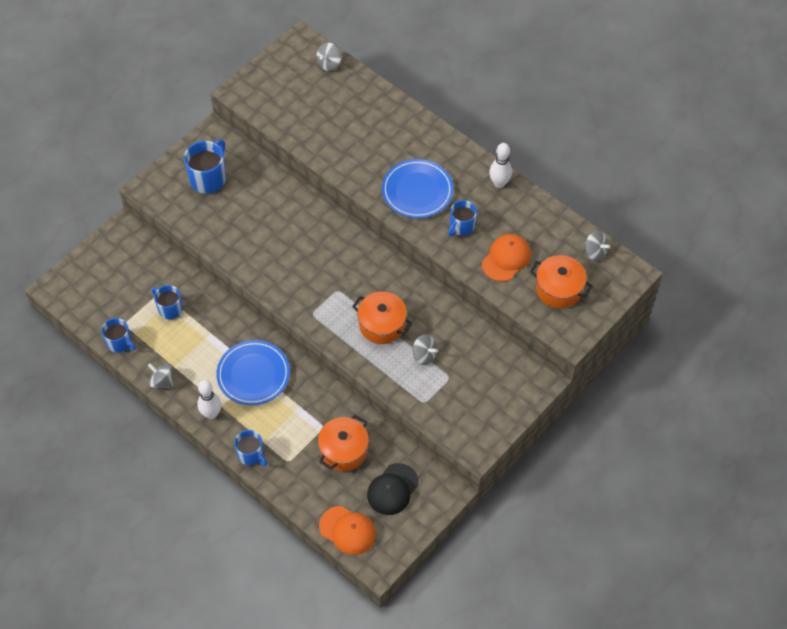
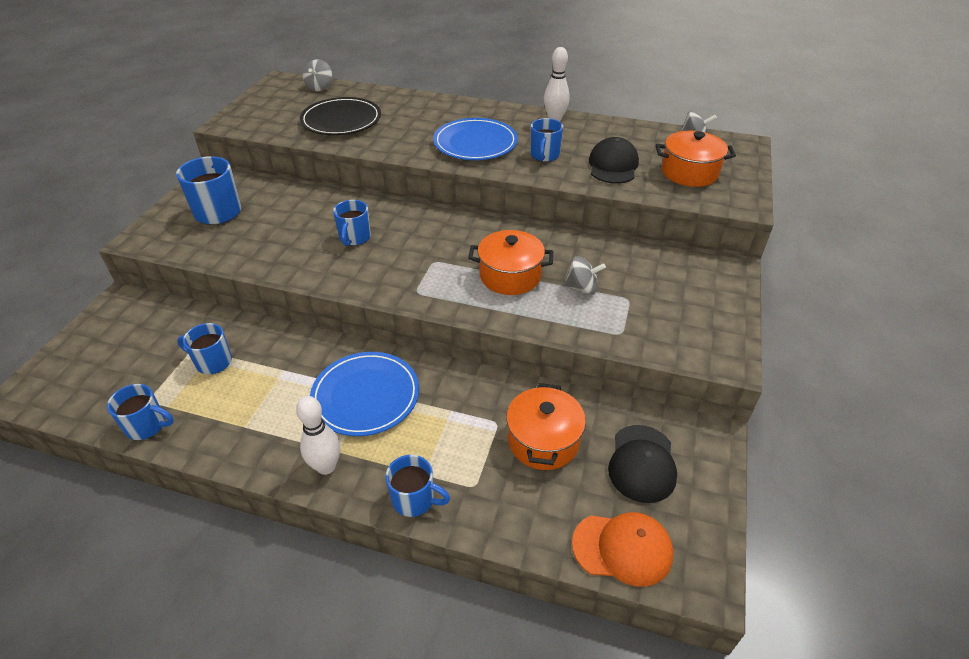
camera: 25 degrees left, 15 degrees down
grey spinning top [148,363,174,388] -> none
orange cap [482,234,531,281] -> black cap [589,137,639,184]
none -> black plate [300,97,381,135]
none -> blue mug [333,200,371,246]

